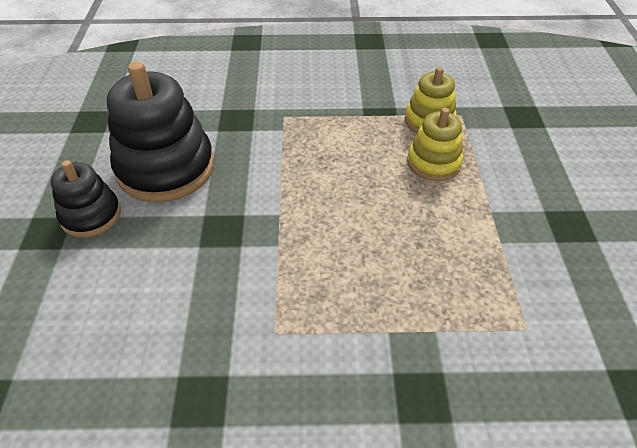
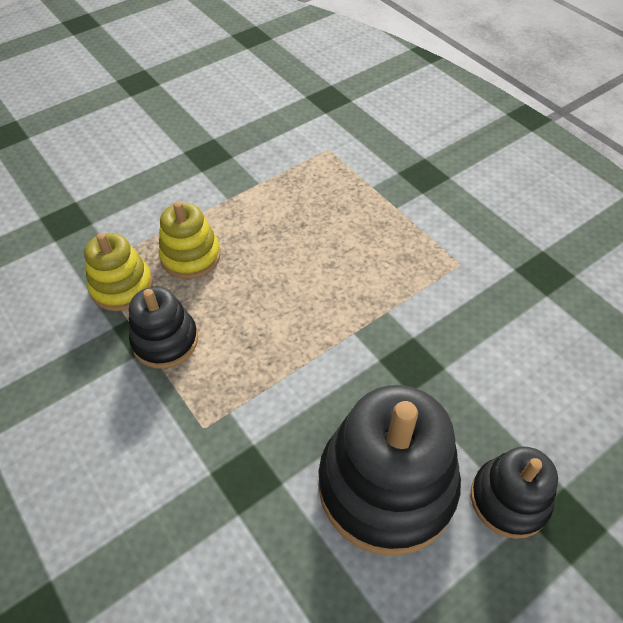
camera: 125 degrees left, 5 degrees up
none -> black stacking toy [129,287,198,369]

